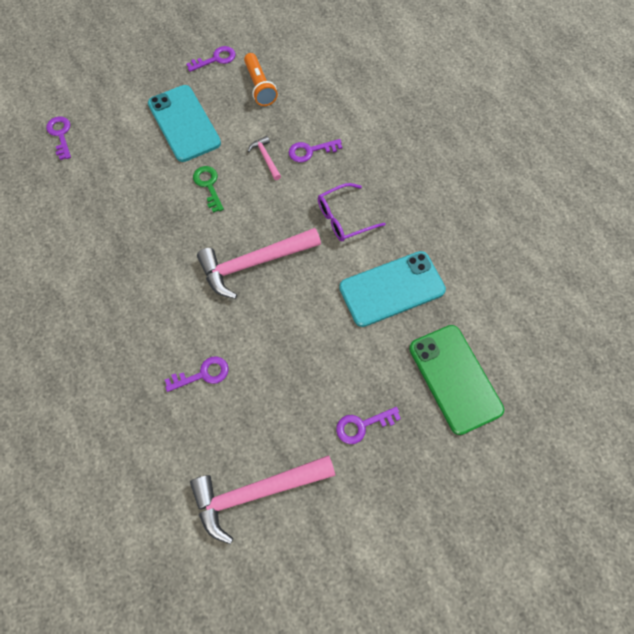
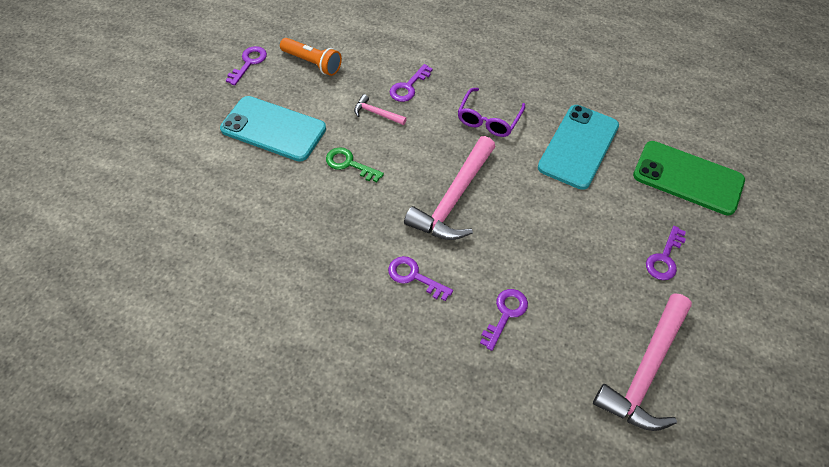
camera: 40 degrees left, 10 degrees down
purple key [46,116,71,160] -> purple key moved to [388,256,453,301]

